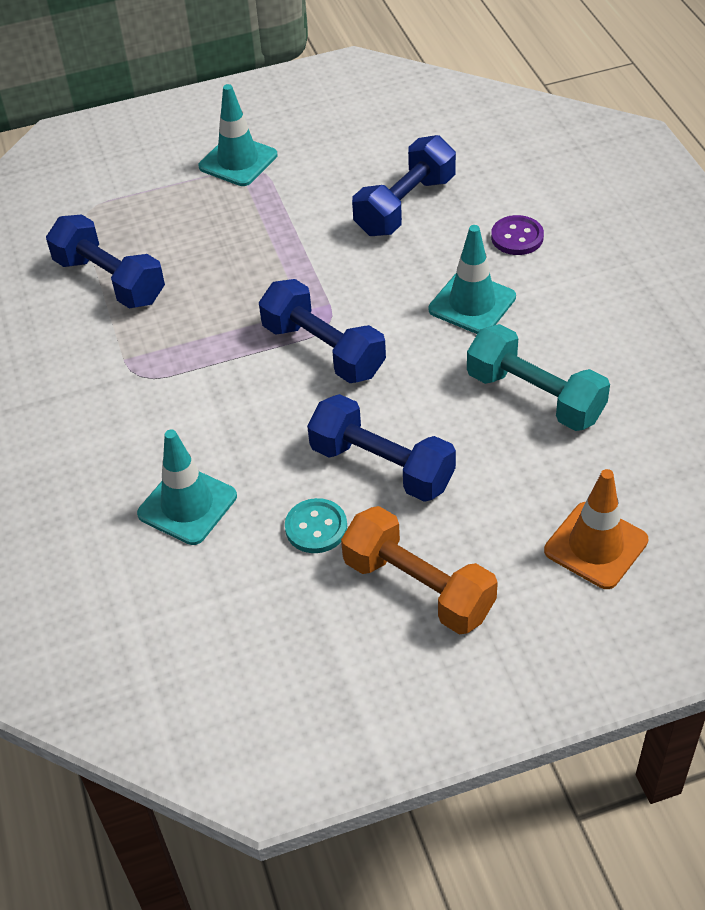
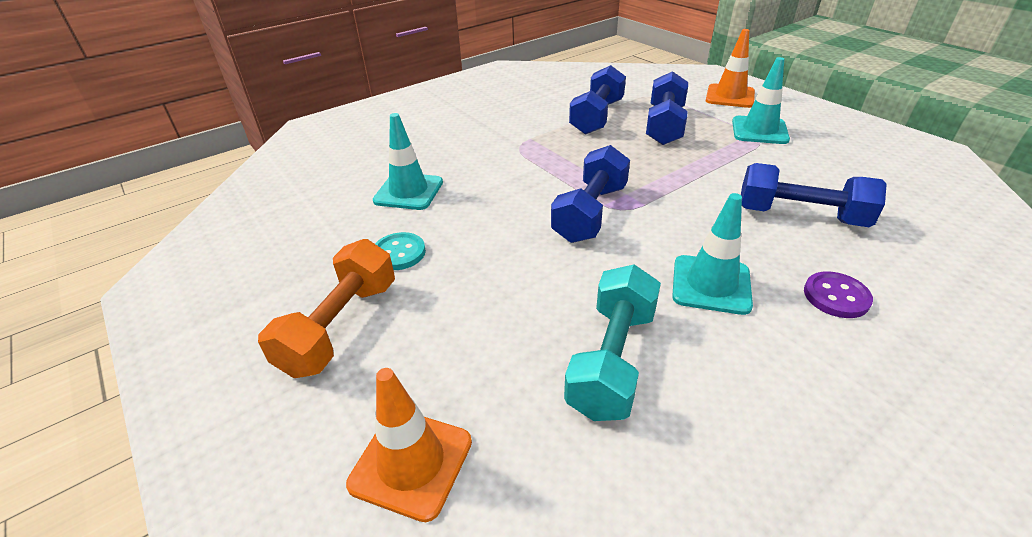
camera: 70 degrees right, 10 degrees down
blue dumbbell [307,394,456,502] -> blue dumbbell moved to [646,71,688,145]
none -> orange traffic cone [706,29,755,108]

